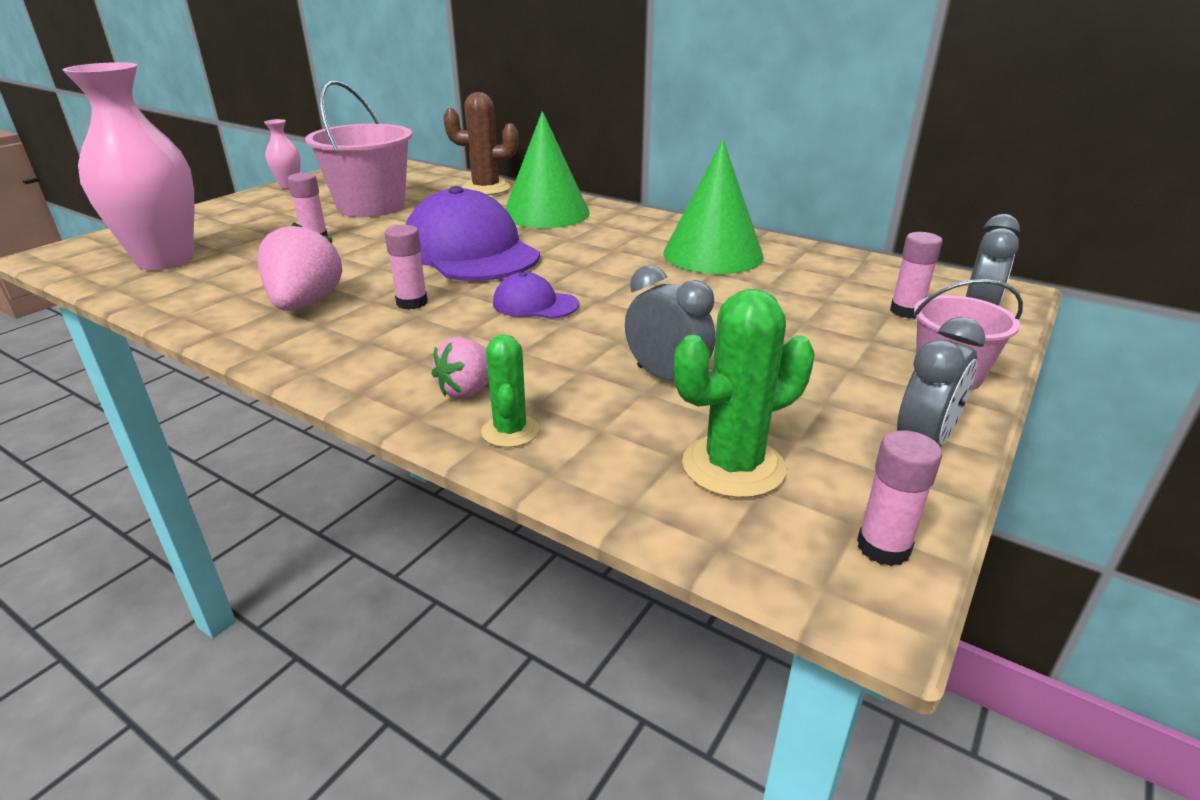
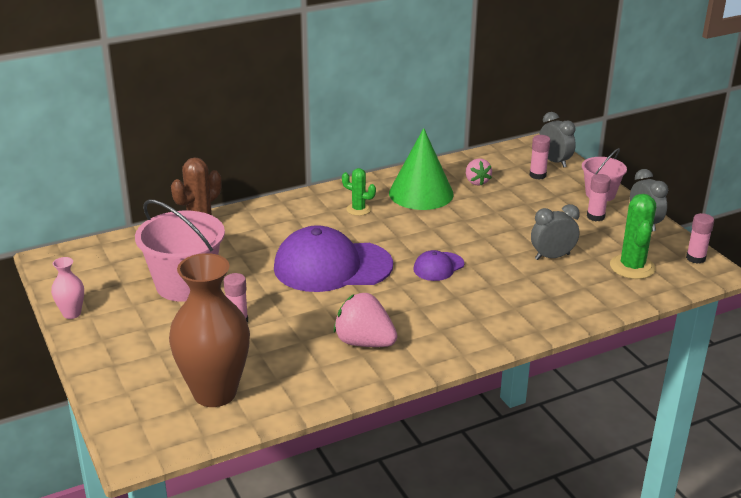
camera: 60 degrees left, 0 degrees up
pink vase [63,62,194,270] -> brown vase [169,253,250,407]
pink glue stick [385,225,428,310] -> pink glue stick moved to [587,174,611,221]
pink strawberry [432,337,489,399] -> pink strawberry moved to [466,158,492,186]
green cactus [481,334,539,447] -> green cactus moved to [342,168,376,216]
green cone [505,111,590,228] -> none

